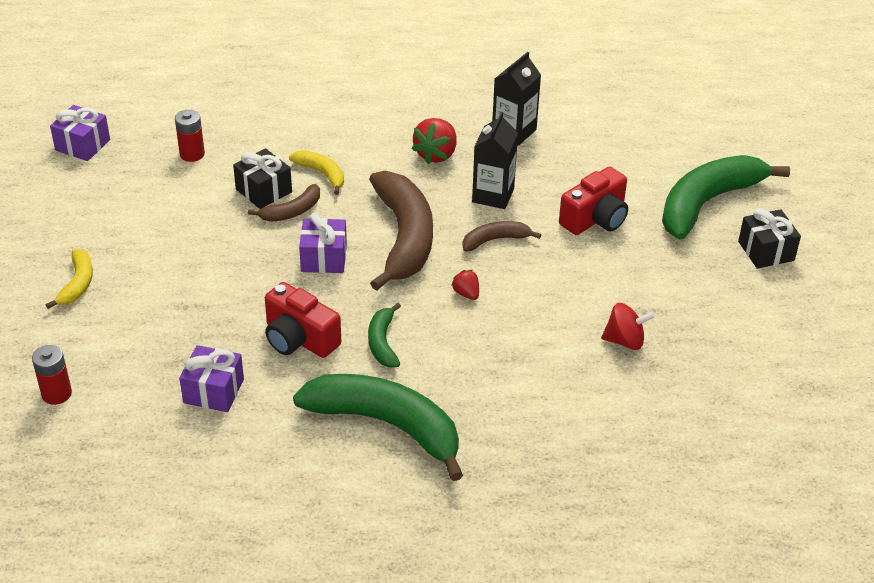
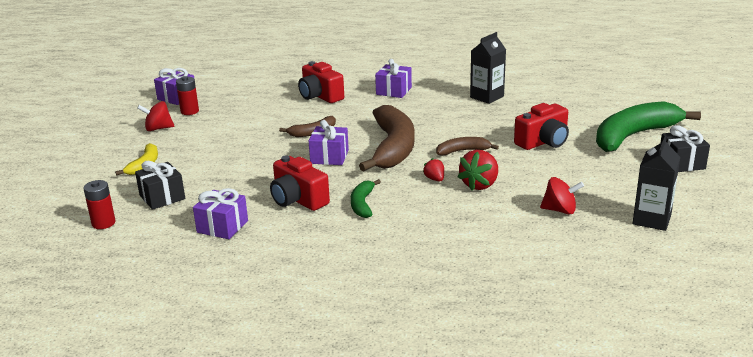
camera: 10 degrees right, 15 degrees down
red battery [175,110,205,162] -> red battery moved to [176,76,199,115]
black gift [233,148,292,209] -> black gift moved to [135,161,185,210]
yellow banana [289,150,344,195] -> none
green banana [293,374,463,481] -> none
red strawberry [412,118,457,164] -> red strawberry moved to [458,150,498,191]
black carton [472,112,518,209] -> black carton moved to [633,136,680,231]
none -> red spinning top [137,101,174,131]
none -> red camera [298,61,344,103]
none -> purple gift [375,59,412,98]

